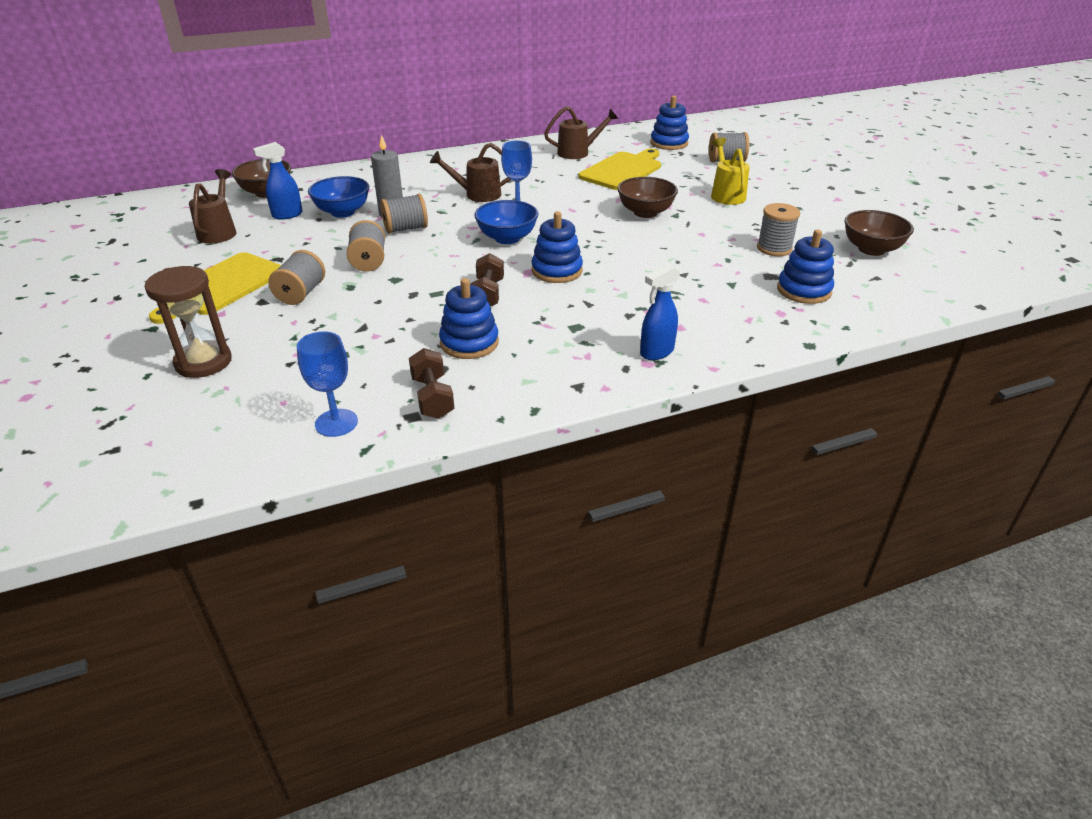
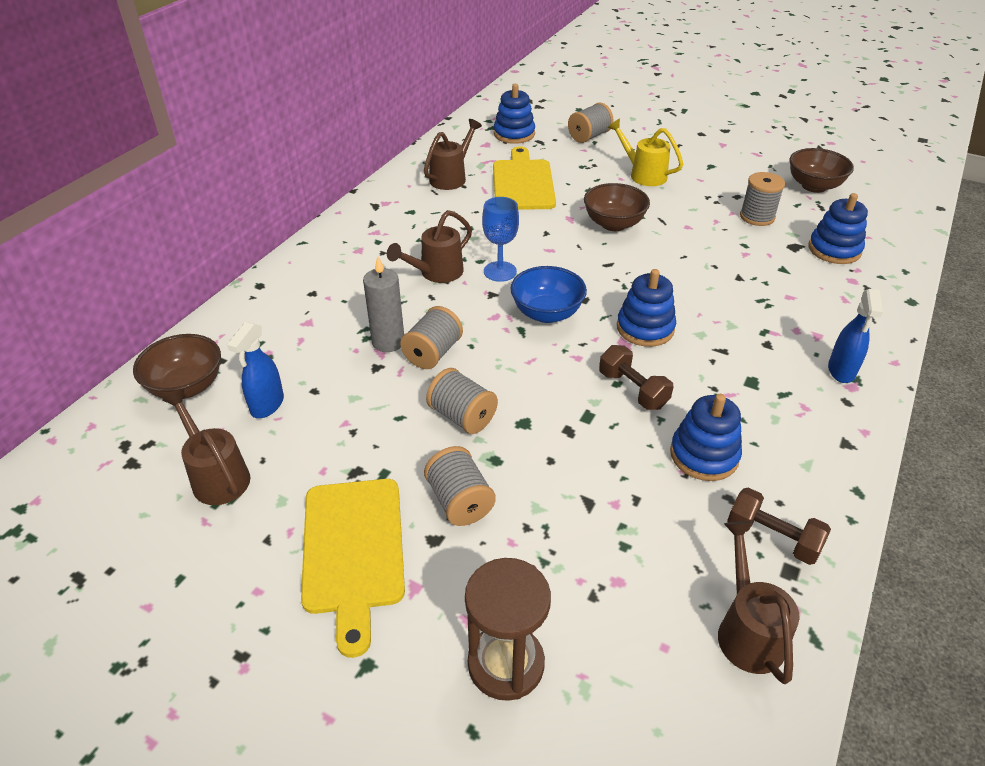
camera: 40 degrees left, 5 degrees up
blue goblet [297,332,358,437] -> brown watering can [718,521,800,684]
blue bowl [308,176,369,218] -> none

